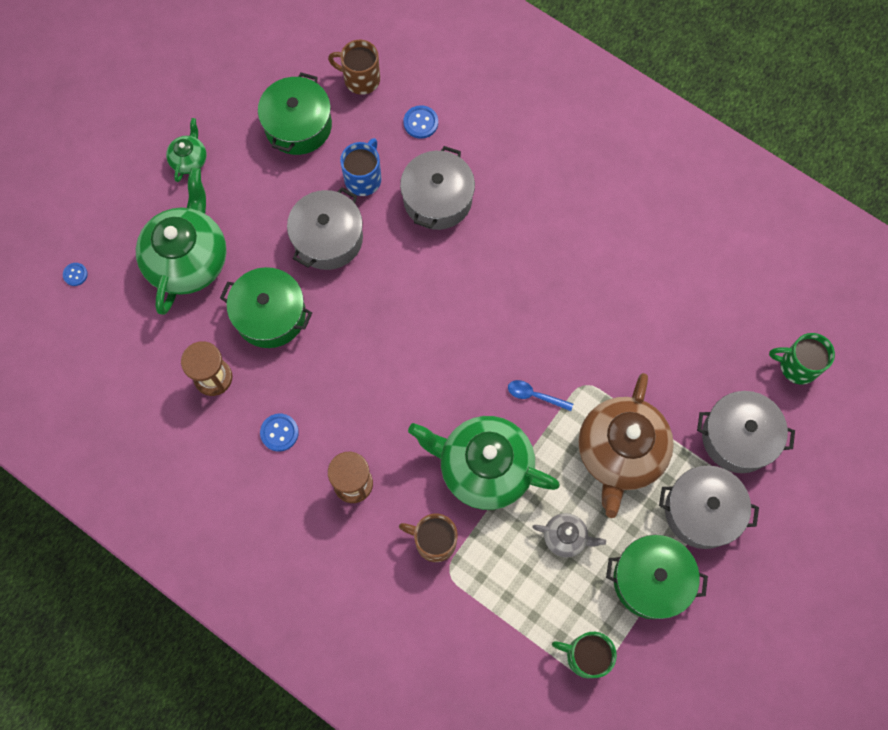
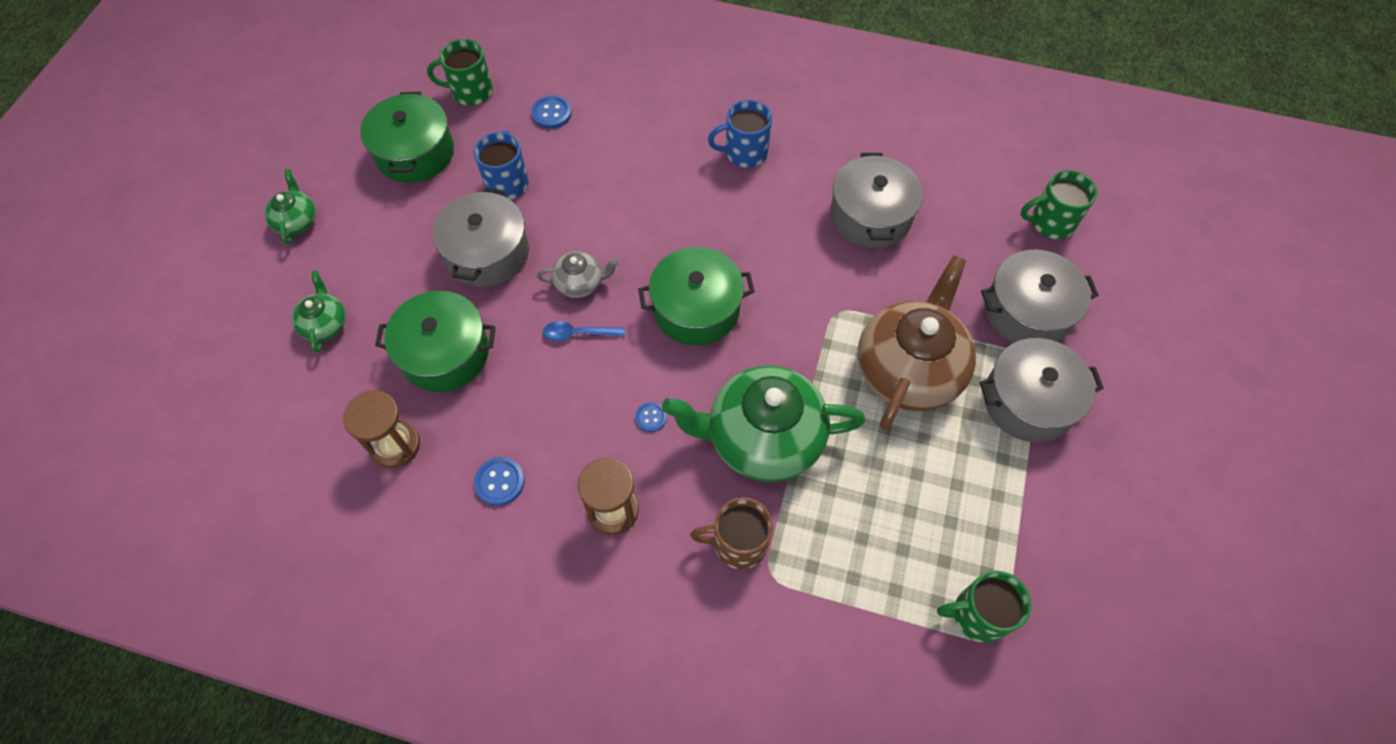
camera: 20 degrees left, 10 degrees down
blue button [63,263,88,286] -> blue button moved to [635,402,667,432]
green teapot [136,168,227,315] -> green teapot [292,270,346,352], size x0.46
brown mug [328,40,380,95] -> green mug [427,39,493,106]
grey pot [400,146,475,230] -> grey pot moved to [830,153,923,248]
blue spoon [508,380,573,411] -> blue spoon moved to [543,321,625,341]
grey teapot [532,513,606,558] -> grey teapot moved to [537,251,619,298]
brown teapot [578,373,674,518] -> brown teapot turned 150 degrees counterclockwise [858,255,976,430]
green pot [606,535,708,619] -> green pot moved to [638,247,755,346]
none -> blue mug [708,100,772,168]

